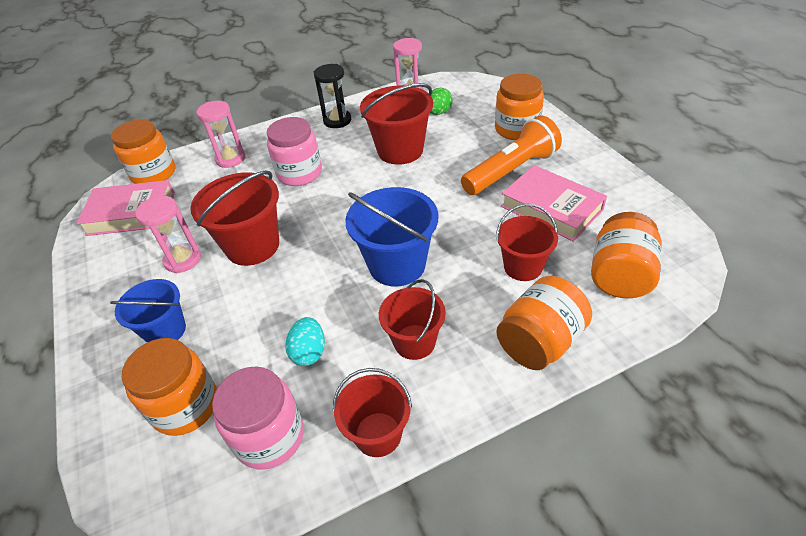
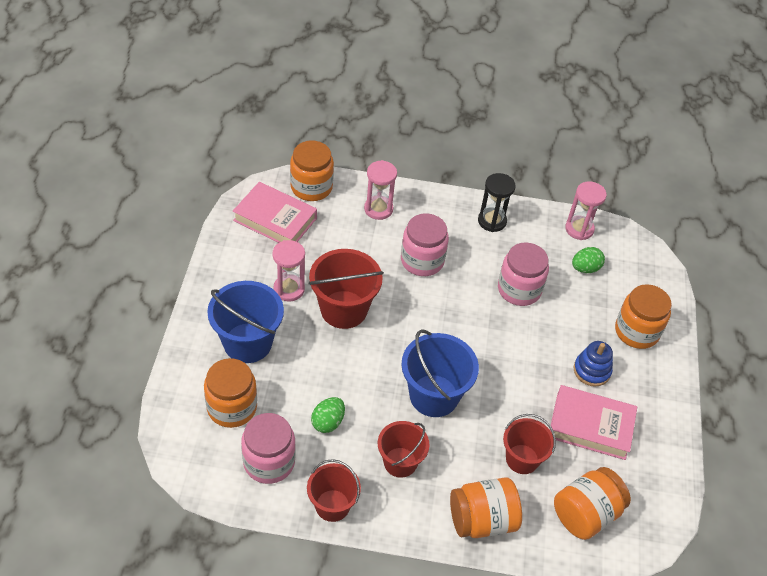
camera: 25 degrees right, 5 degrees up
blue bucket [110,279,186,343] -> blue bucket [207,281,284,363], size x1.54
turquoise egg [285,317,325,366] -> green egg [311,397,345,433]
red bucket [360,83,433,165] -> pink jar [498,242,549,306]
orange flashlight [461,115,562,195] -> blue stacking toy [574,341,613,387]
pink book [501,165,607,242] -> pink book turned 60 degrees counterclockwise [550,385,637,460]

